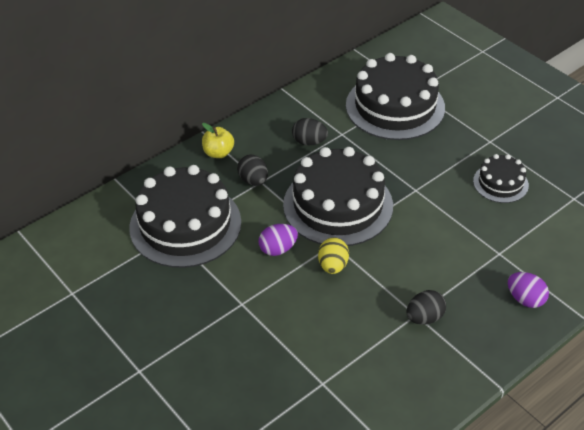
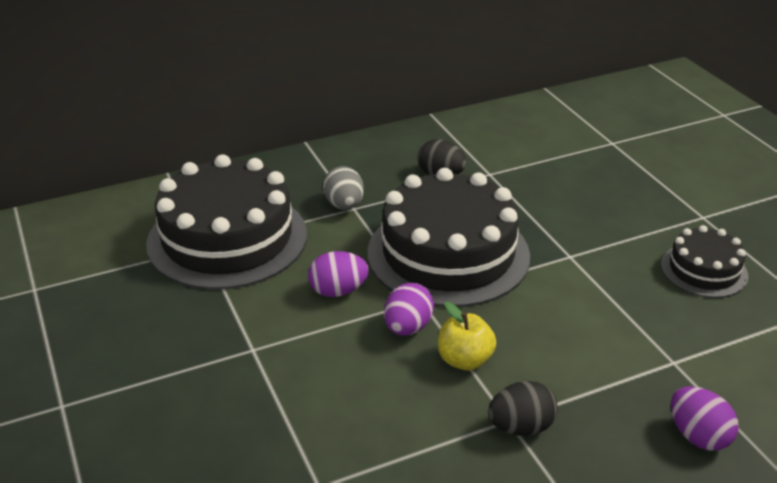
camera: 15 degrees right, 10 degrees down
yellow apple [202,123,234,158] -> yellow apple moved to [438,302,496,370]
black egg [237,155,268,186] -> grey egg [323,166,364,210]
yellow egg [318,238,349,274] -> purple egg [384,283,434,336]
black cake [346,53,445,140] -> none

